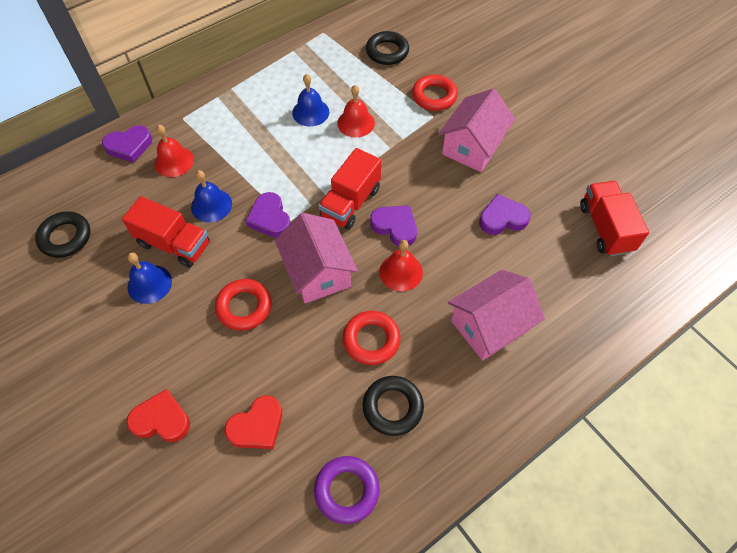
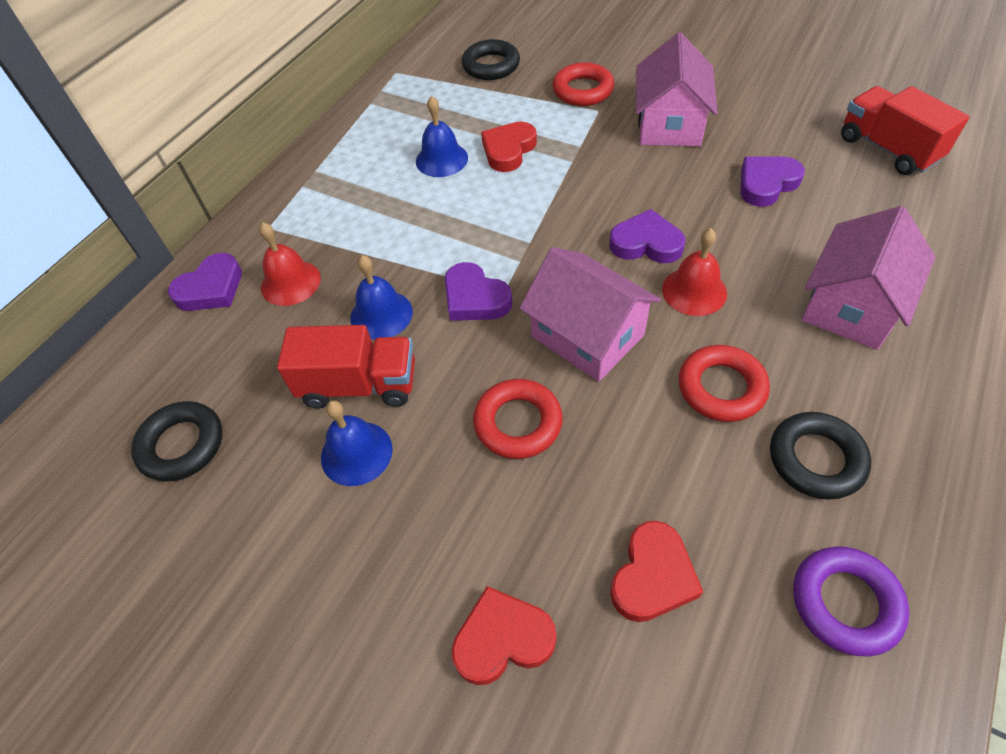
camera: 20 degrees left, 5 degrees down
red truck [318,148,381,229] -> none
red bell [337,85,375,137] -> red heart [481,122,537,172]

